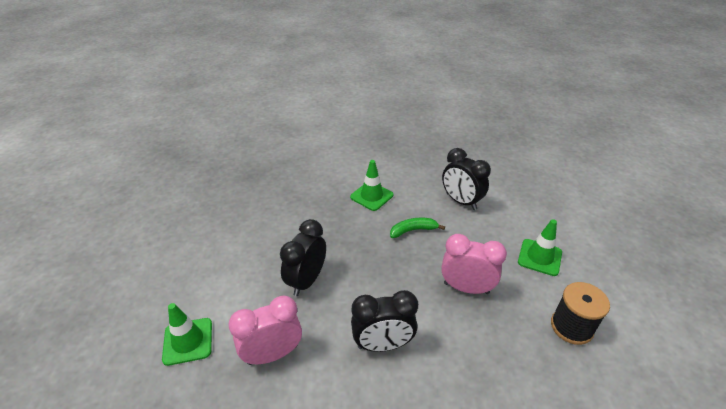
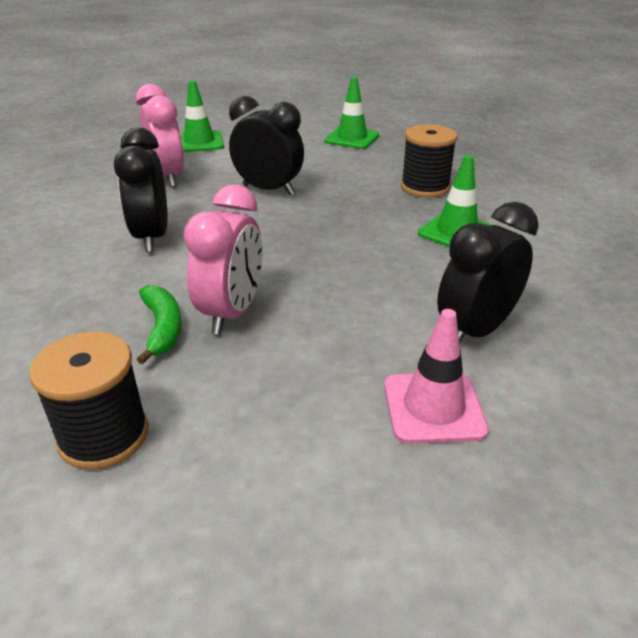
camera: 90 degrees right, 5 degrees down
green banana [390,218,445,238] -> green banana moved to [136,285,182,364]
green traffic cone [518,219,562,276] -> green traffic cone moved to [324,77,379,149]
none -> pink traffic cone [384,309,489,444]
none -> black spool [401,124,458,198]

